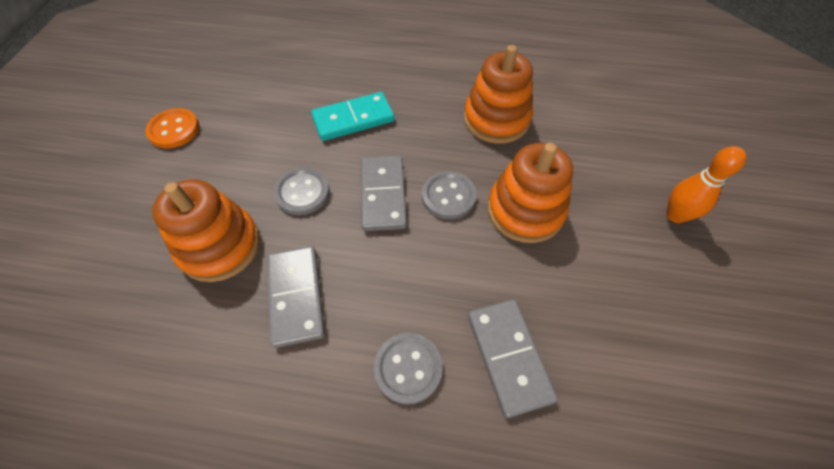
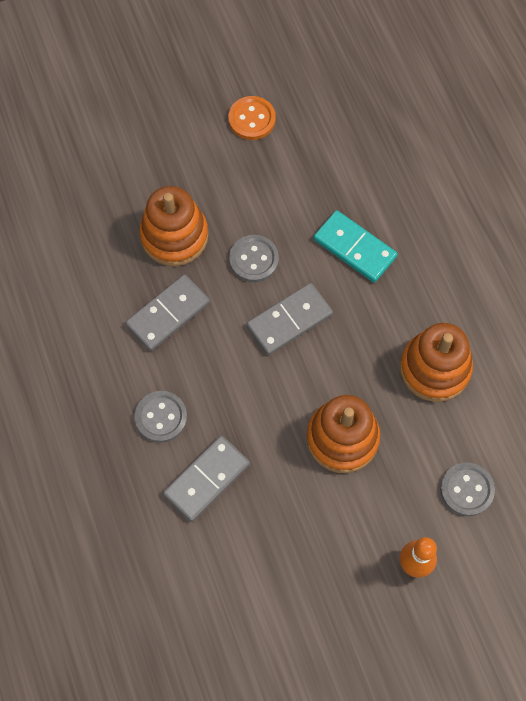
camera: 60 degrees right, 10 degrees up
grey button [422,171,477,219] -> grey button moved to [440,462,495,516]

